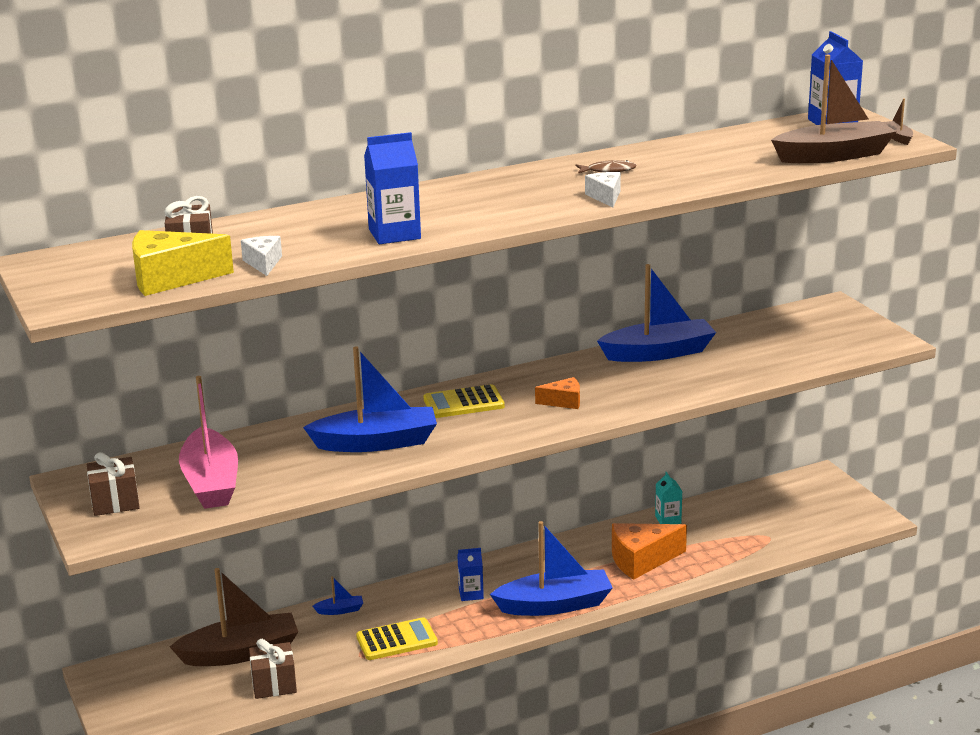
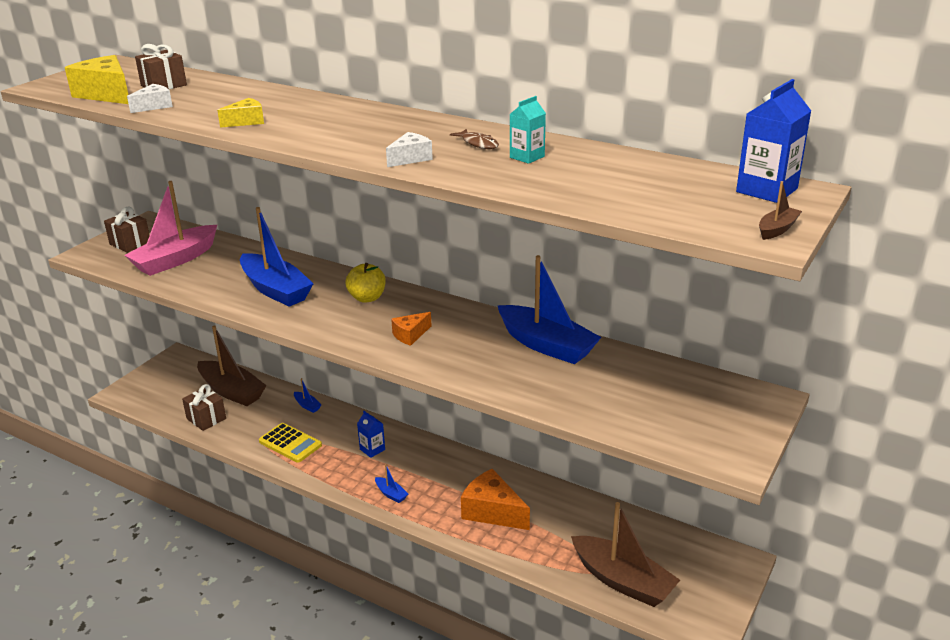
camera: 55 degrees right, 5 degrees up
blue carton [364,132,421,244] -> yellow cheese [217,98,264,128]
yellow calculator [424,384,505,418] -> yellow apple [346,263,386,303]
blue boat [490,521,613,616] -> blue boat [375,464,408,503], size x0.42
orange cheese [535,377,580,409] -> orange cheese turned 90 degrees clockwise [391,312,432,346]
turquoise carton [655,472,682,524] -> turquoise carton moved to [510,96,546,164]
brown boat [771,55,897,163] -> brown boat moved to [571,502,680,607]

